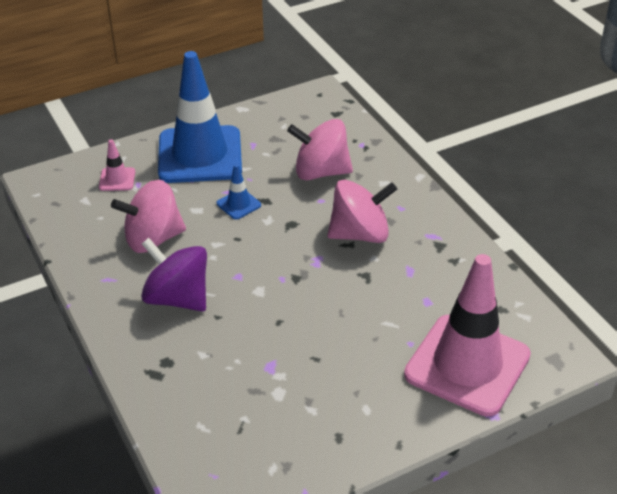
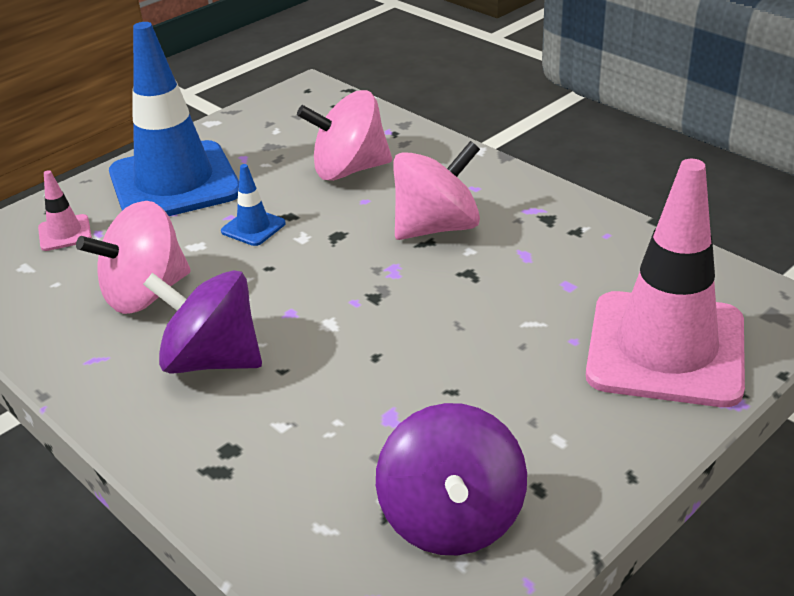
camera: 15 degrees left, 5 degrees down
none -> purple spinning top [376,403,527,555]

